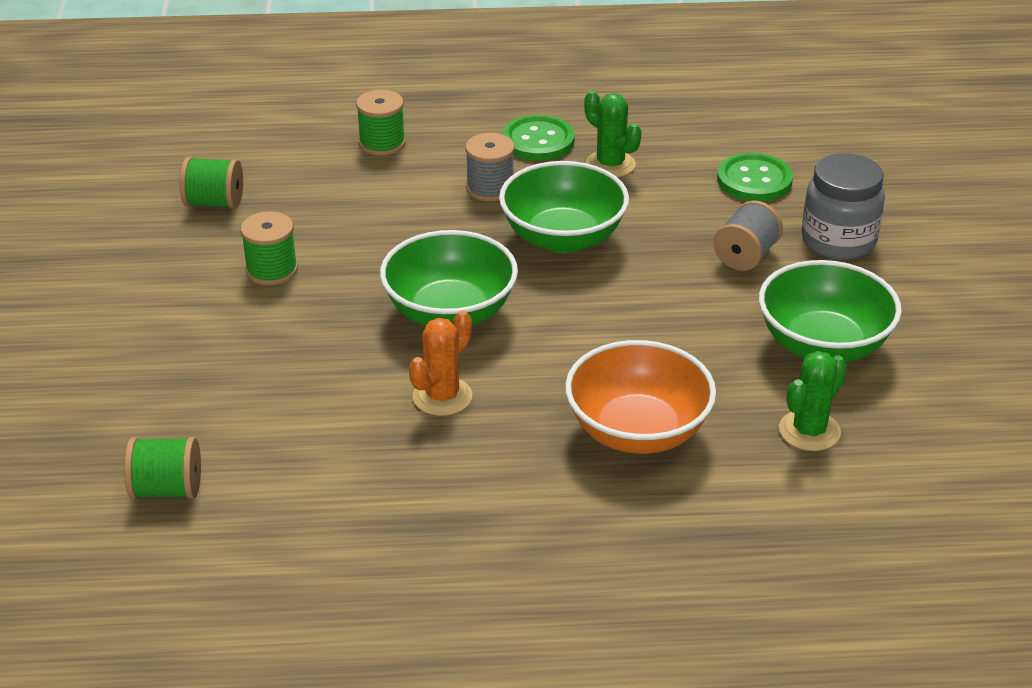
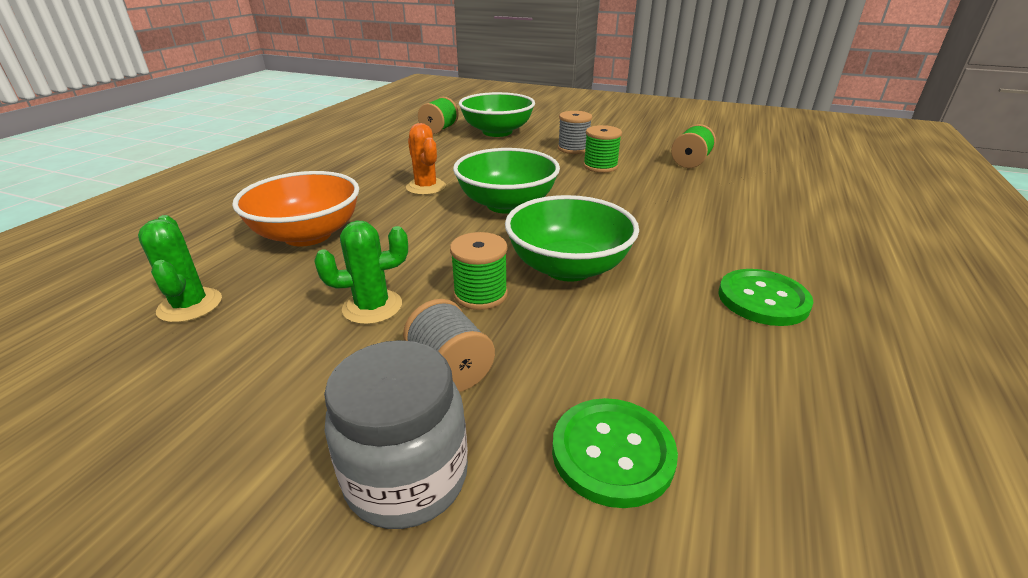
camera: 115 degrees right, 5 degrees down
green spool [356,90,406,156] -> green spool moved to [450,232,508,310]
grey spool [465,133,515,202] -> grey spool moved to [558,111,592,154]
green cactus [584,91,642,177] -> green cactus moved to [315,220,408,324]
green bowl [759,260,902,362] -> green bowl moved to [459,92,535,137]

